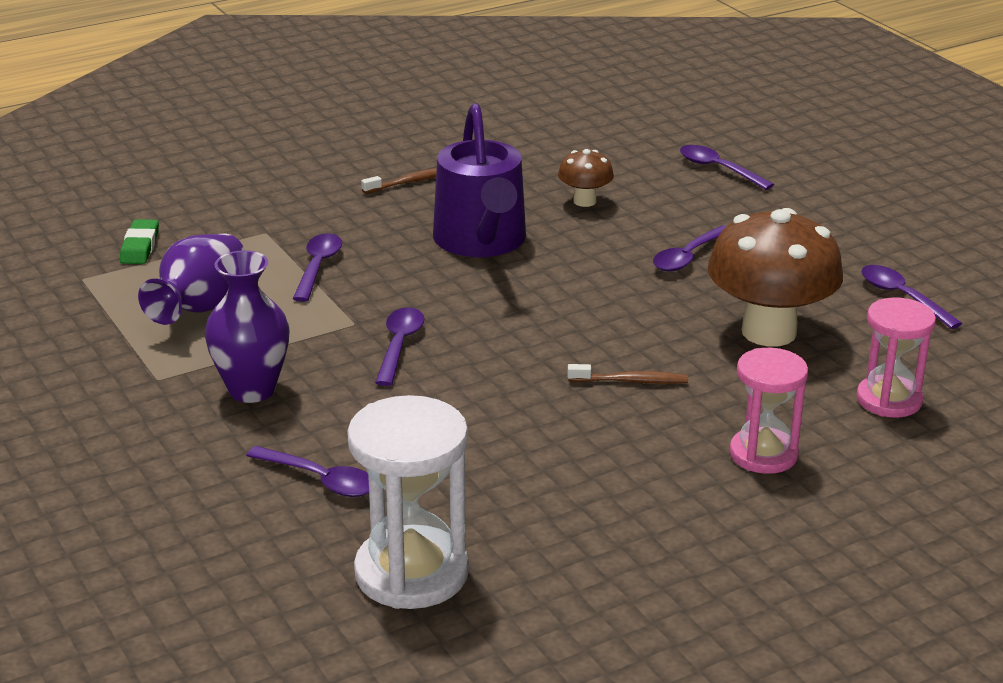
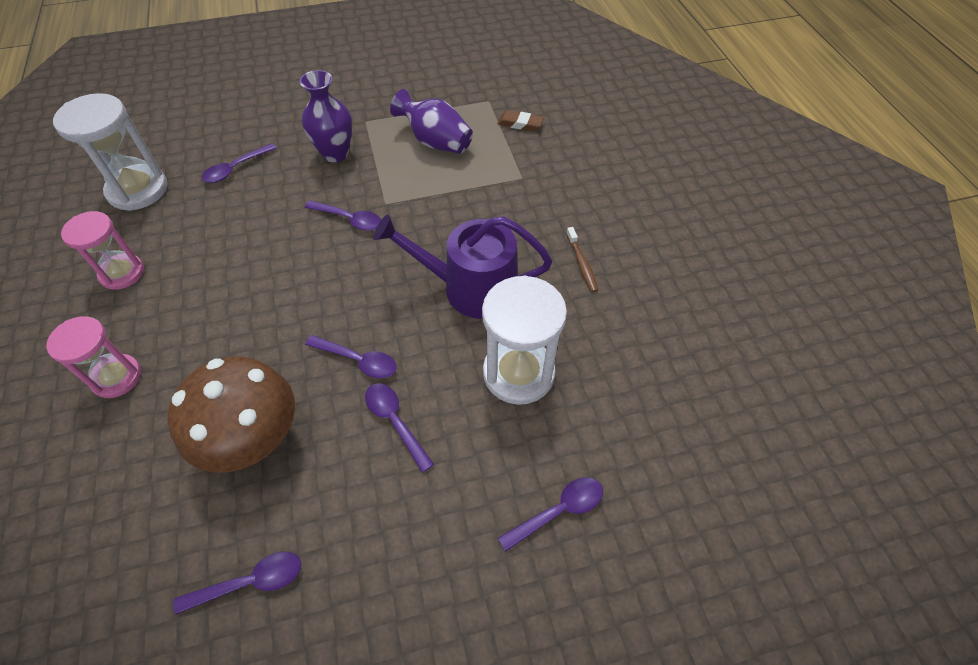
camera: 105 degrees right, 25 degrees up
green eraser [120,219,159,264] -> brown eraser [497,110,544,131]
purple spoon [293,233,342,302] -> purple spoon moved to [305,335,397,379]
brown mushroom [558,149,614,207] -> white hourglass [482,276,567,405]
brown toothbrush [568,364,688,384] -> none
pink hourglass [857,297,936,418] -> pink hourglass moved to [61,211,144,290]

